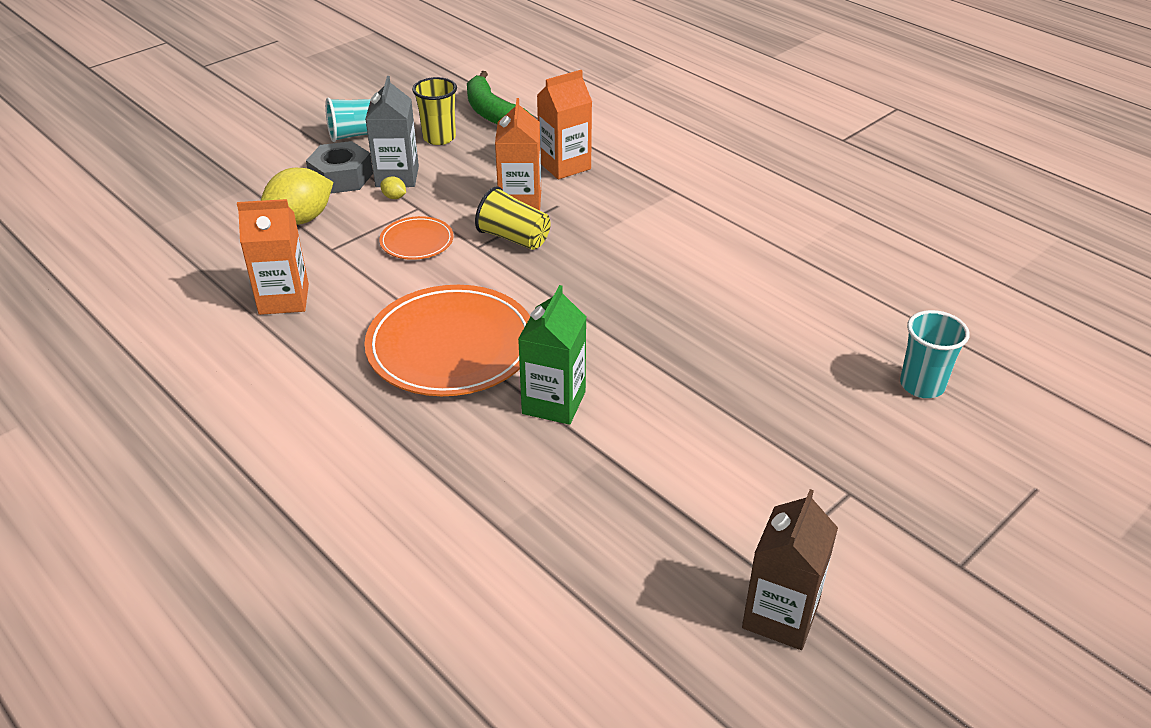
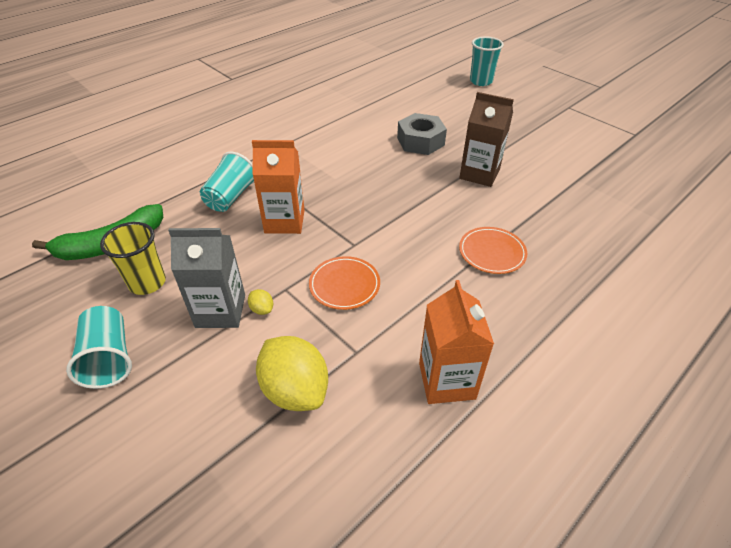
camera: 90 degrees left, 5 degrees up
grey nut [306,141,373,194] -> grey nut moved to [397,113,447,155]
orange plate [364,285,530,396] -> orange plate [459,227,527,274], size x0.49
yellow lemon [380,176,406,199] -> yellow lemon turned 75 degrees counterclockwise [248,289,273,315]
yellow cup [475,186,551,250] -> none
green carton [518,285,586,425] -> none
orange carton [537,70,592,179] -> turquoise cup [200,152,254,212]
brown carton [742,489,838,650] -> brown carton moved to [459,92,514,187]

